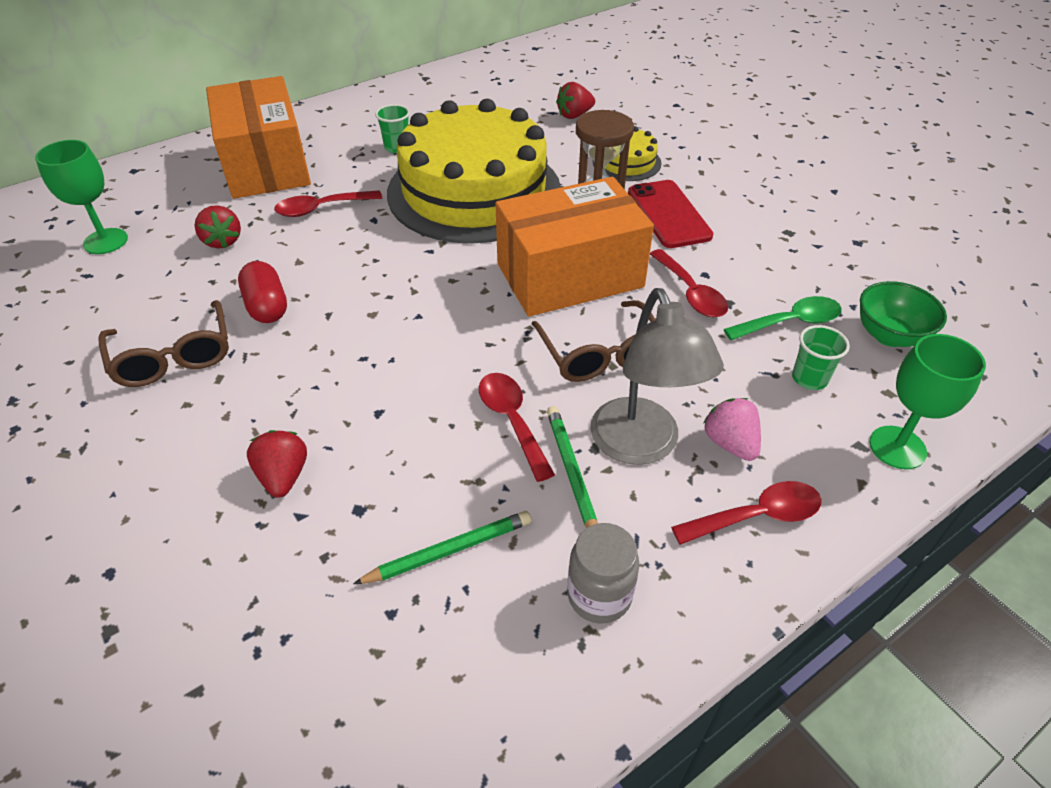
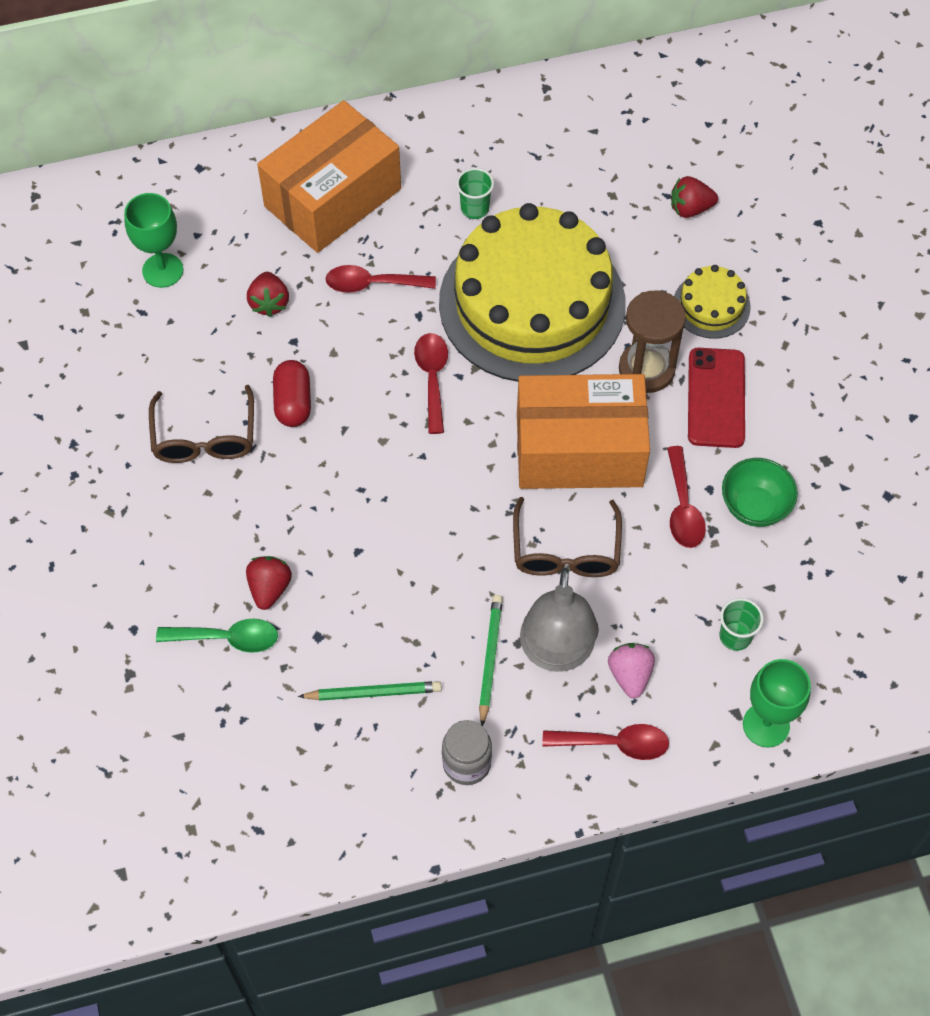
camera: 20 degrees right, 15 degrees up
orange box [206,76,311,199] -> orange box turned 45 degrees clockwise [257,100,401,253]
red spoon [479,373,555,482] -> red spoon moved to [414,333,448,434]
green spoon [724,296,842,340] -> green spoon moved to [156,619,278,653]
green bowl [860,281,947,347] -> green bowl moved to [722,458,798,527]

